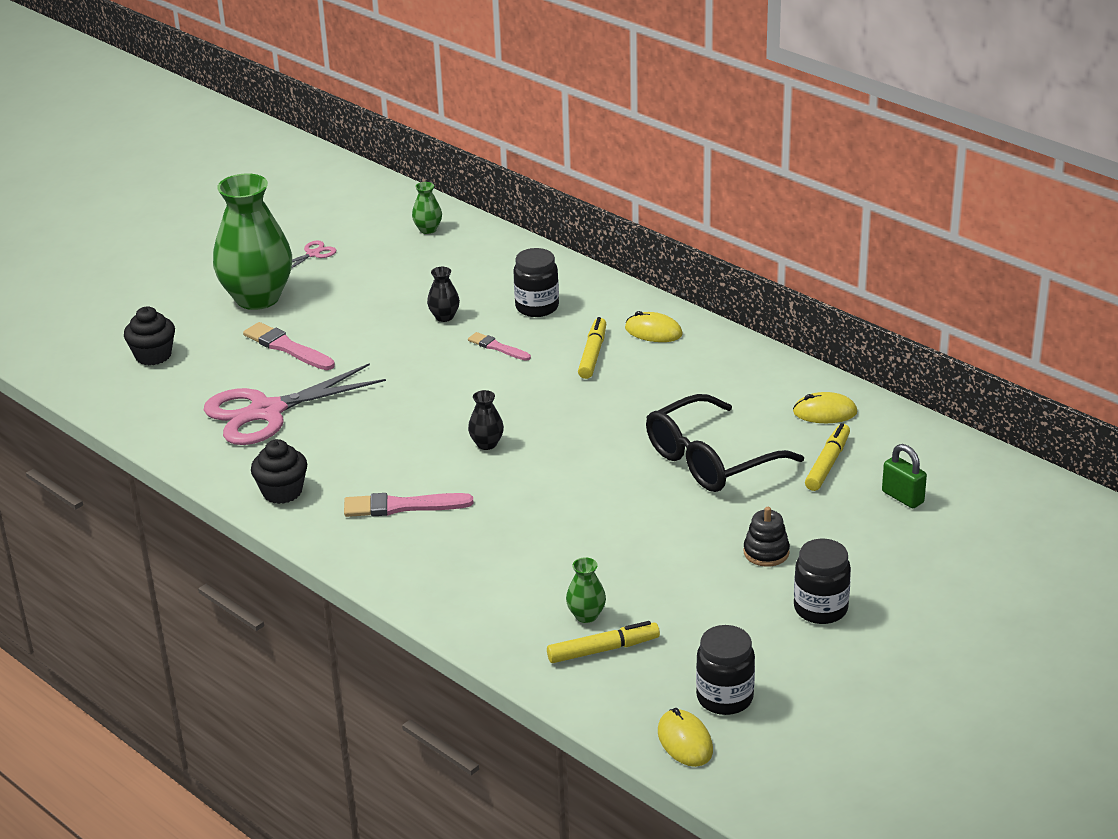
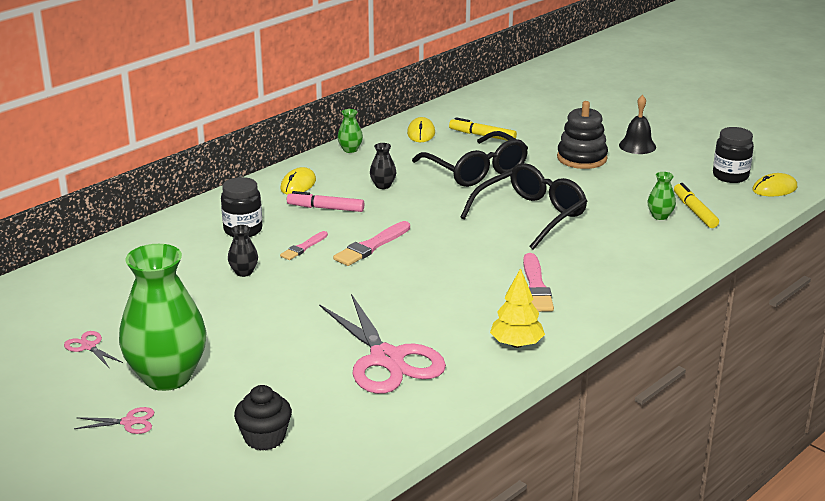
camera: 90 degrees left, 5 degrees down
pink brush [243,322,335,370] -> pink brush moved to [333,221,410,266]
black cupcake [251,439,307,504] -> yellow tree [490,268,545,348]
green vase [412,182,442,234] -> green vase moved to [337,109,363,153]
black vase [468,390,504,450] -> black vase moved to [370,143,396,189]
yellow marker [578,317,606,379] -> pink marker [287,191,364,212]
black stacking toy [743,507,790,567] -> black stacking toy [557,101,608,169], size x1.63
black jar [794,539,851,624] -> black bell [619,95,656,154]
green padlock [882,444,927,508] -> none
none -> pink scissors [74,407,154,434]
none -> black glasses [460,163,587,250]

